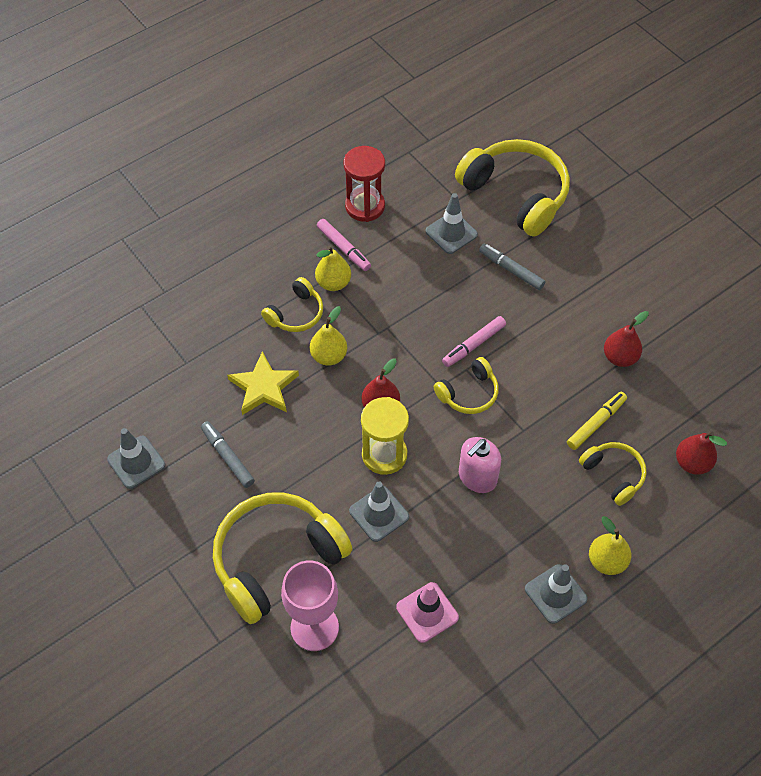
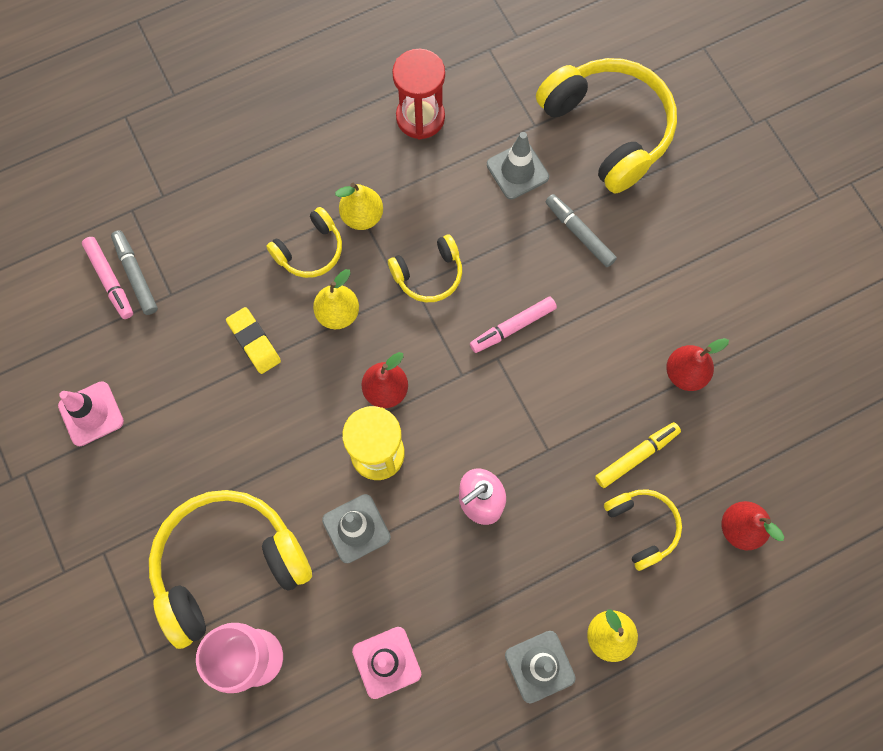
camera: 10 degrees right, 15 degrees up
grey traffic cone [107,428,165,489] -> pink traffic cone [58,381,124,446]
grey marker [201,421,255,488] -> grey marker moved to [111,230,158,315]
yellow star [227,351,299,415] -> yellow eraser [226,307,281,374]
pink marker [317,219,371,271] -> pink marker moved to [82,237,133,319]
yellow headphones [434,357,499,414] -> yellow headphones moved to [388,234,462,302]

